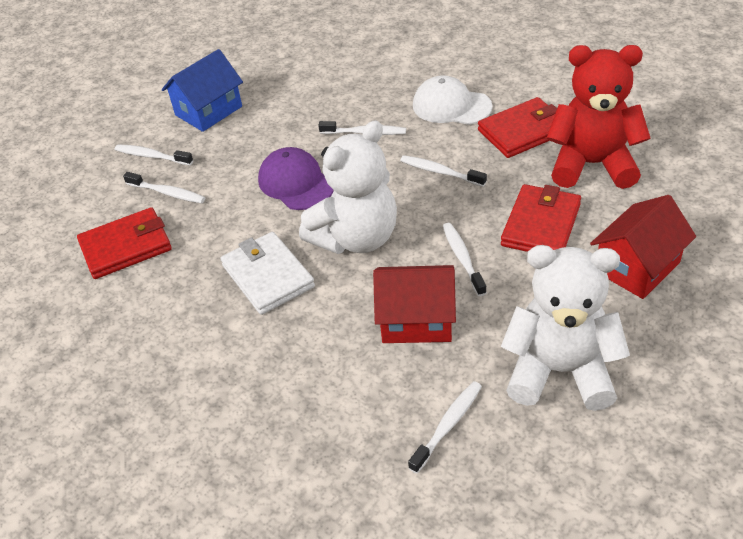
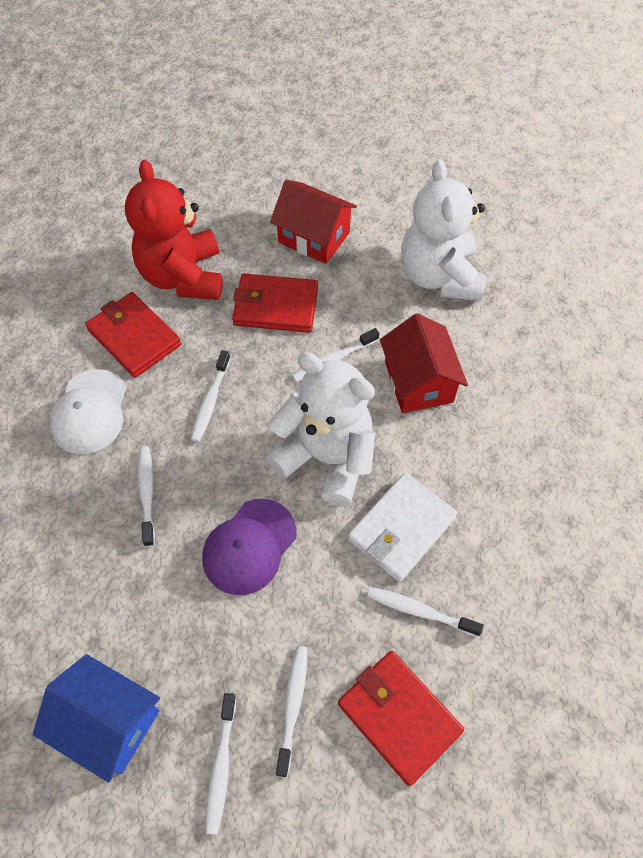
camera: 110 degrees left, 15 degrees up
white toothbrush [408,381,482,474] -> white toothbrush moved to [367,587,484,637]

